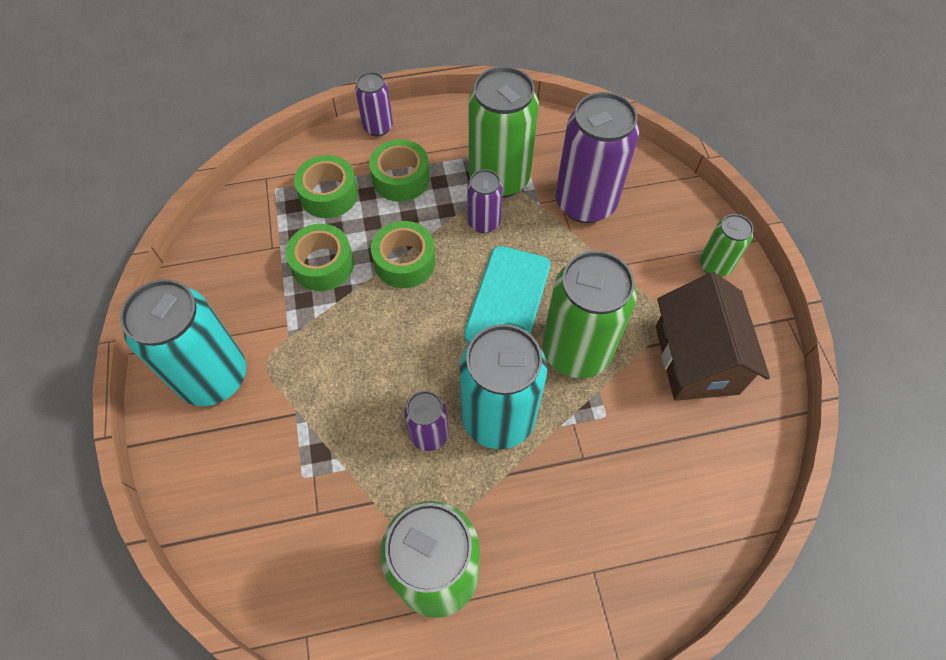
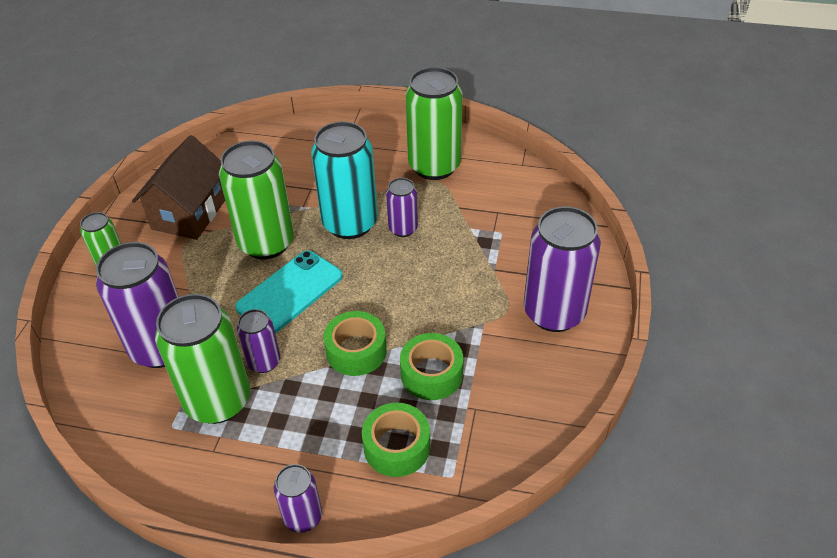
camera: 155 degrees left, 15 degrees down
turquoise can [120,279,246,406] -> purple can [524,206,601,332]
green tape [369,139,430,202] -> none

